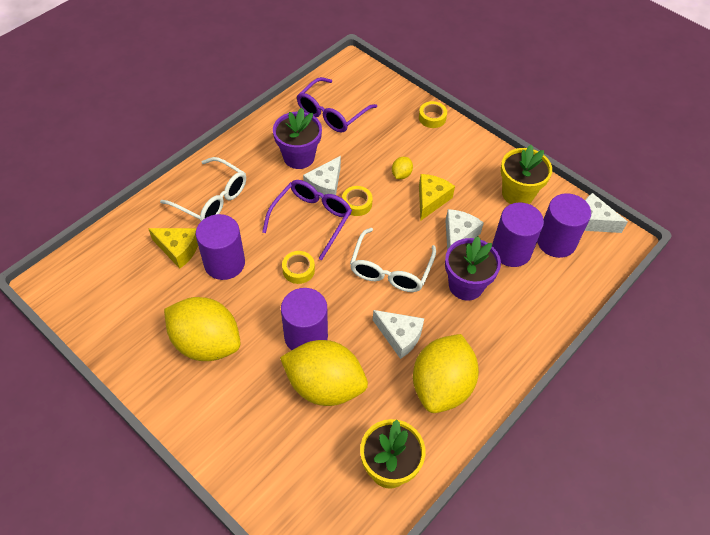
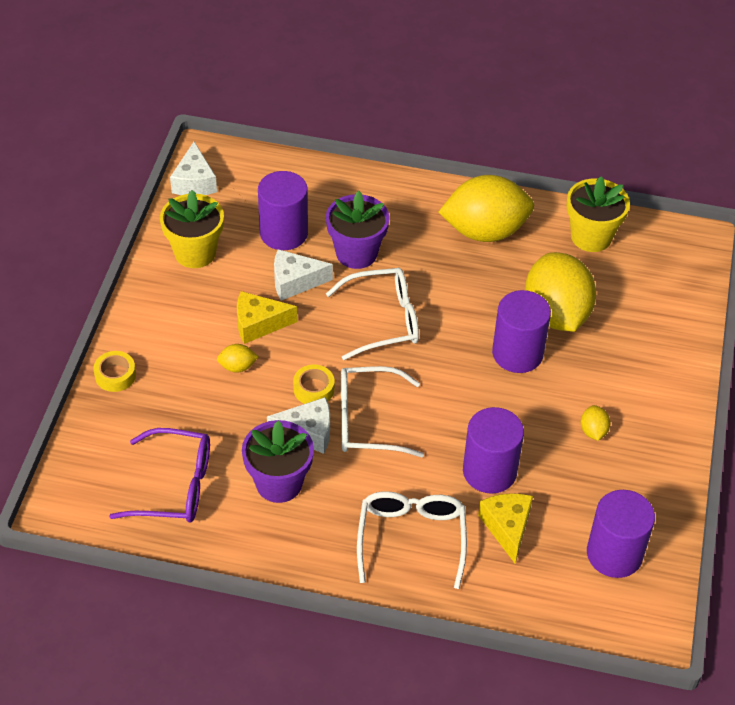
camera: 120 degrees left, 5 degrees down
yellow lemon [164,297,240,361] -> yellow lemon [581,405,611,441], size x0.40
purple glasses [262,180,352,260] -> white glasses [341,366,424,457]
yellow tape [282,251,315,284] -> none
white cheese [373,310,424,359] -> none
purple cylinder [537,193,591,258] -> purple cylinder moved to [587,490,655,578]

